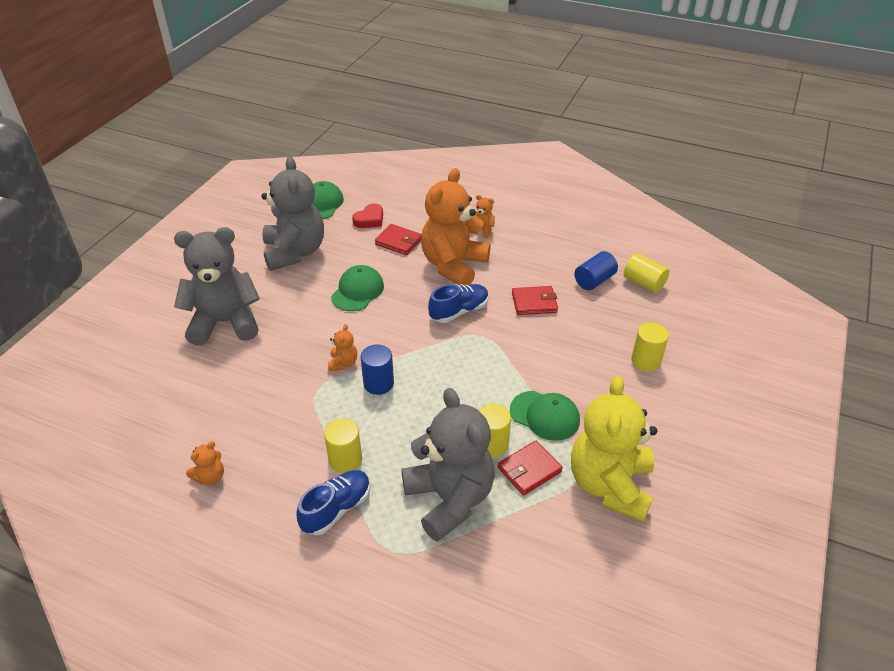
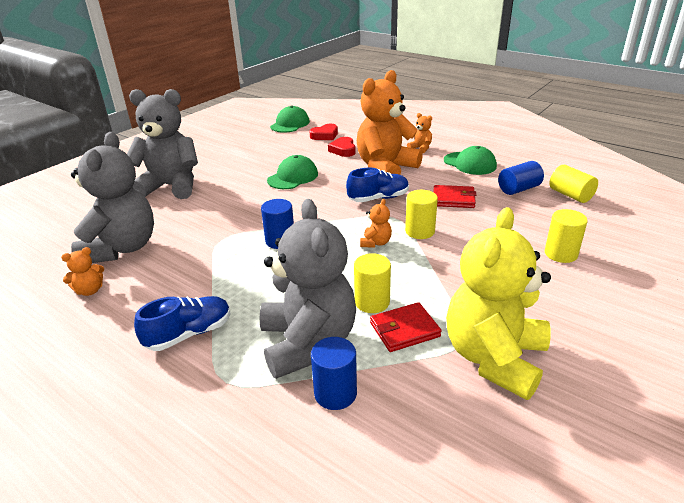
camera: 15 degrees right, 10 degrees down
grey teddy bear [261,156,324,271] -> grey teddy bear moved to [71,132,154,263]
yellow cylinder [324,419,362,473] -> yellow cylinder moved to [405,190,438,239]
orange teddy bear [328,324,357,371] -> orange teddy bear moved to [360,199,392,248]
red wallet [375,224,422,255] -> red heart [328,137,356,157]
green cap [510,391,580,441] -> green cap moved to [444,146,497,175]
none -> blue cylinder [311,337,357,410]

